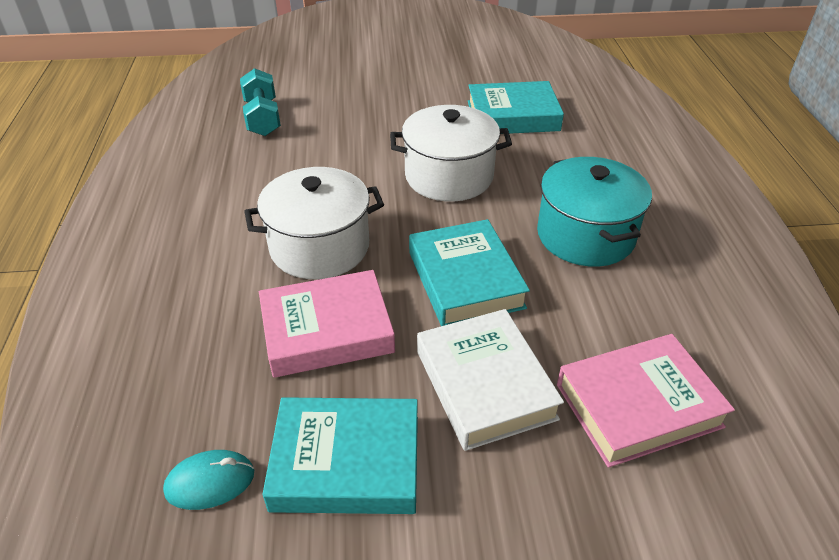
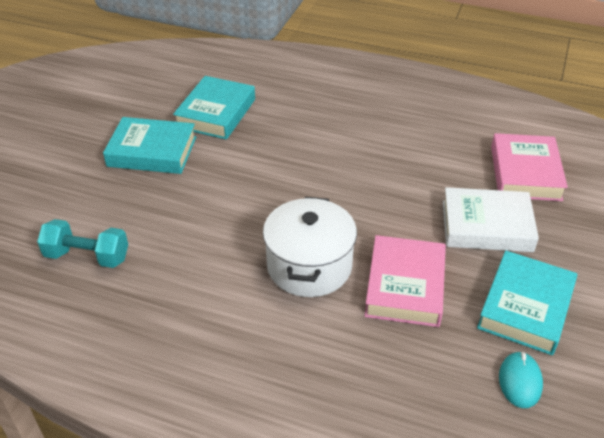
camera: 65 degrees left, 0 degrees up
white pot [390,105,512,202] -> none
turquoise book [409,219,530,326] -> turquoise book moved to [103,117,196,174]
turquoise pot [537,157,652,267] -> none

